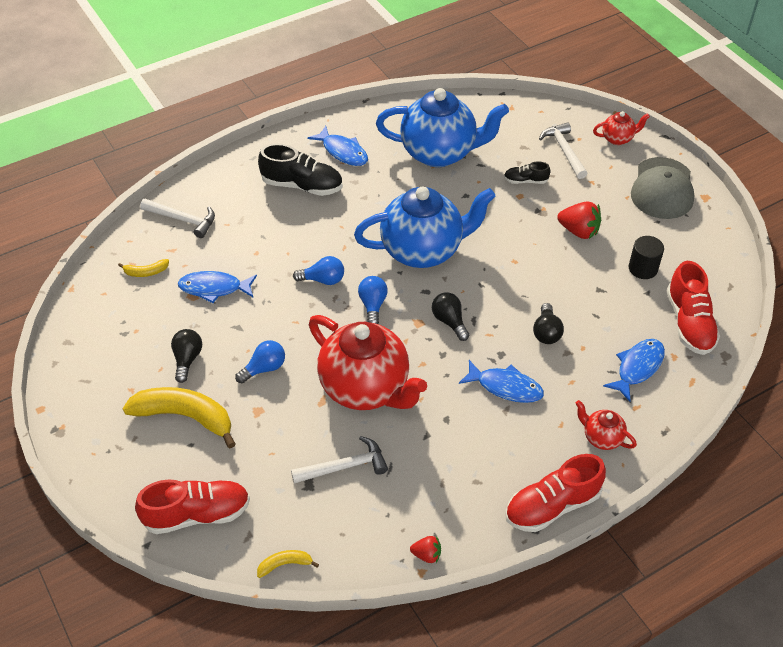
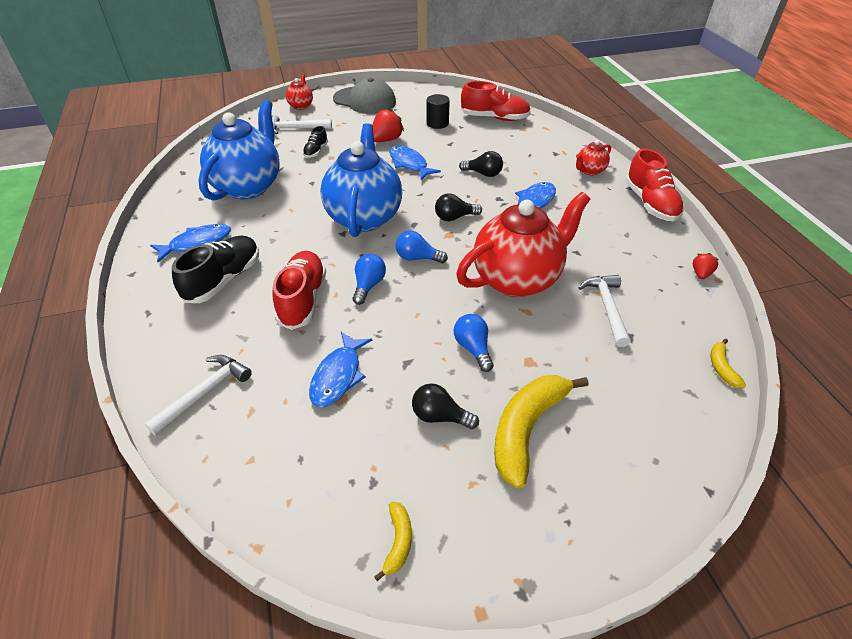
camera: 75 degrees left, 5 degrees down
yellow banana [118,259,169,277] -> yellow banana moved to [374,502,412,581]
red shoe [135,480,250,534] -> red shoe moved to [272,251,326,330]
blue fish [603,339,665,402] -> blue fish moved to [389,146,441,180]

